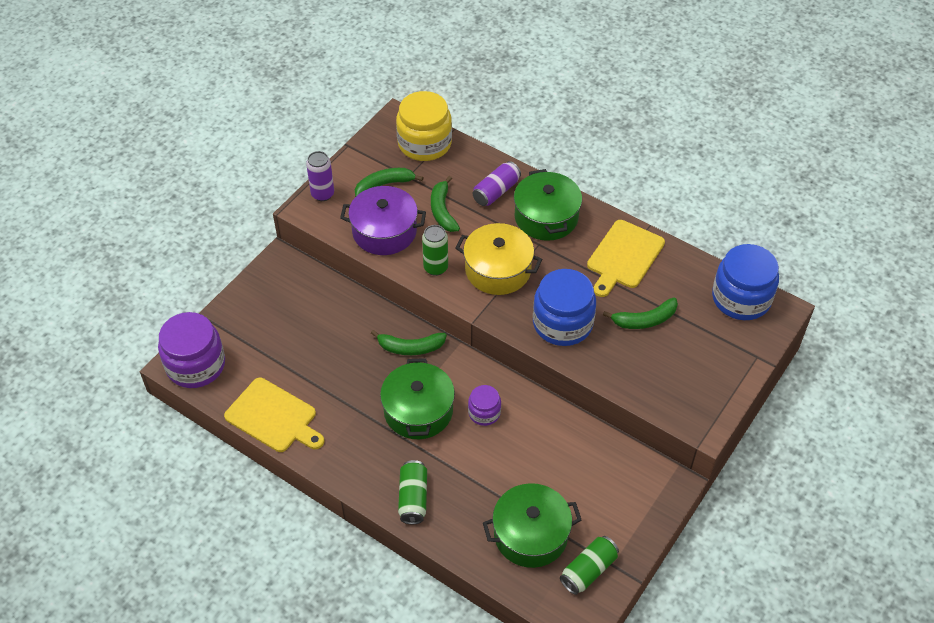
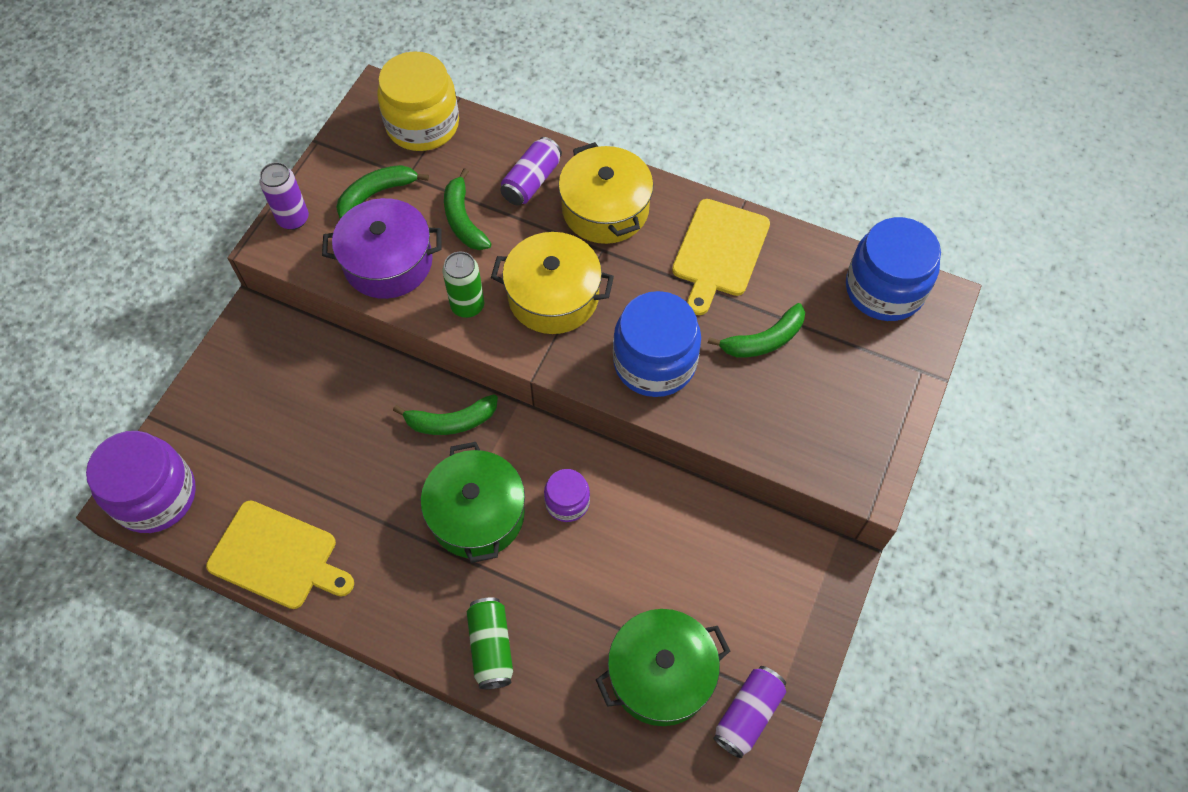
camera: 10 degrees left, 10 degrees up
green pot [514,169,582,241] -> yellow pot [558,142,653,244]
green can [560,536,619,595] -> purple can [713,666,786,758]

